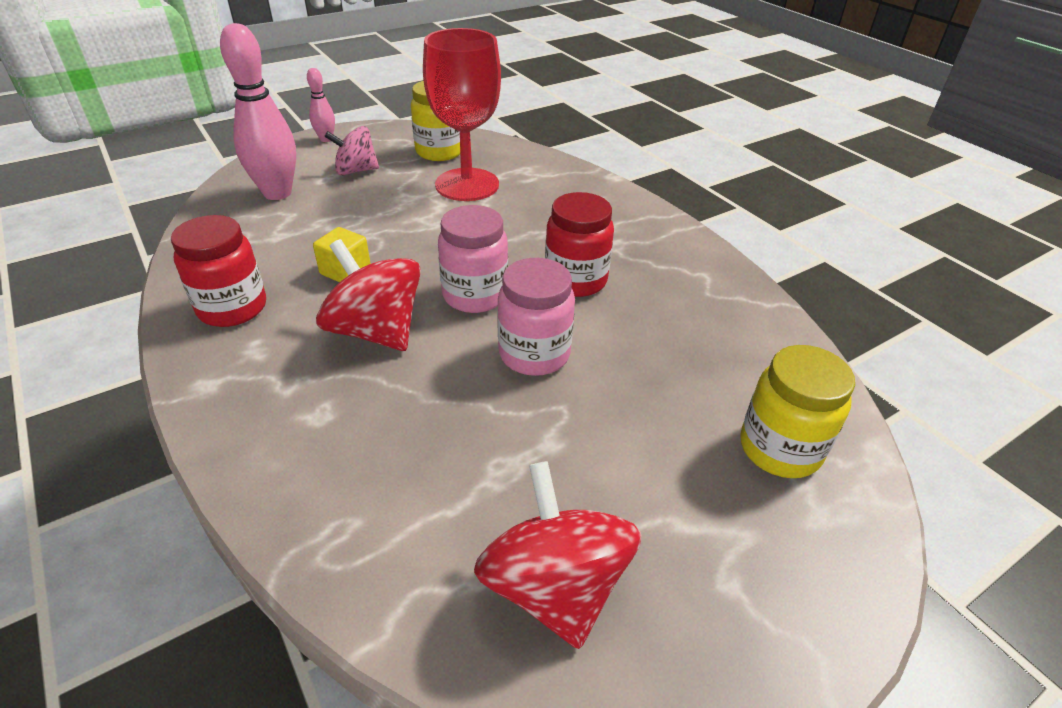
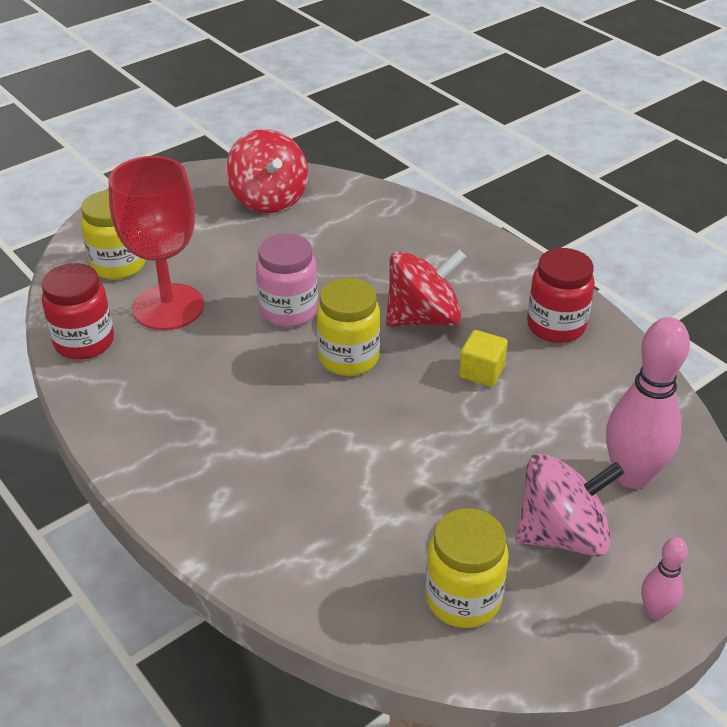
camera: 175 degrees right, 0 degrees up
red spinning top [316,239,421,351] -> red spinning top turned 60 degrees counterclockwise [386,249,466,326]
pink spinning top [325,126,379,175] -> pink spinning top [515,453,624,556], size x1.52
red goblet [423,28,501,201] -> red goblet moved to [109,156,204,330]
pink jar [438,205,508,313] -> yellow jar [317,278,380,376]
red jar [545,192,614,297] -> red jar moved to [41,263,114,360]

